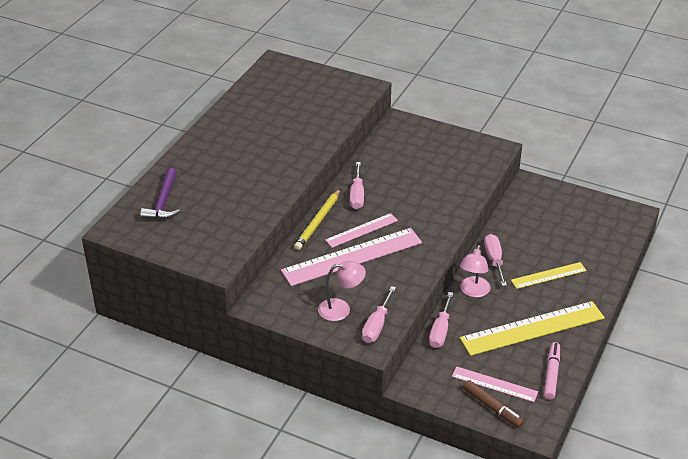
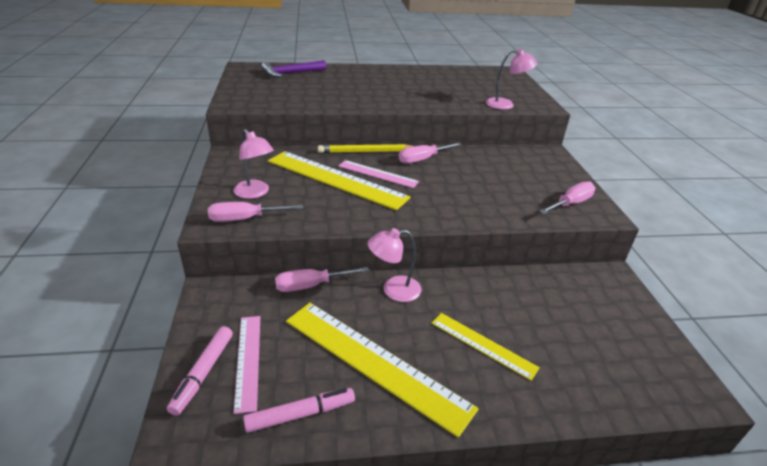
camera: 55 degrees right, 5 degrees down
pink ruler [281,228,422,286] -> yellow ruler [268,151,410,210]
brown marker [463,380,524,428] -> pink marker [167,326,233,416]
pink screwdriver [484,234,507,286] -> pink screwdriver moved to [539,181,595,214]
none -> pink lamp [486,49,537,109]

